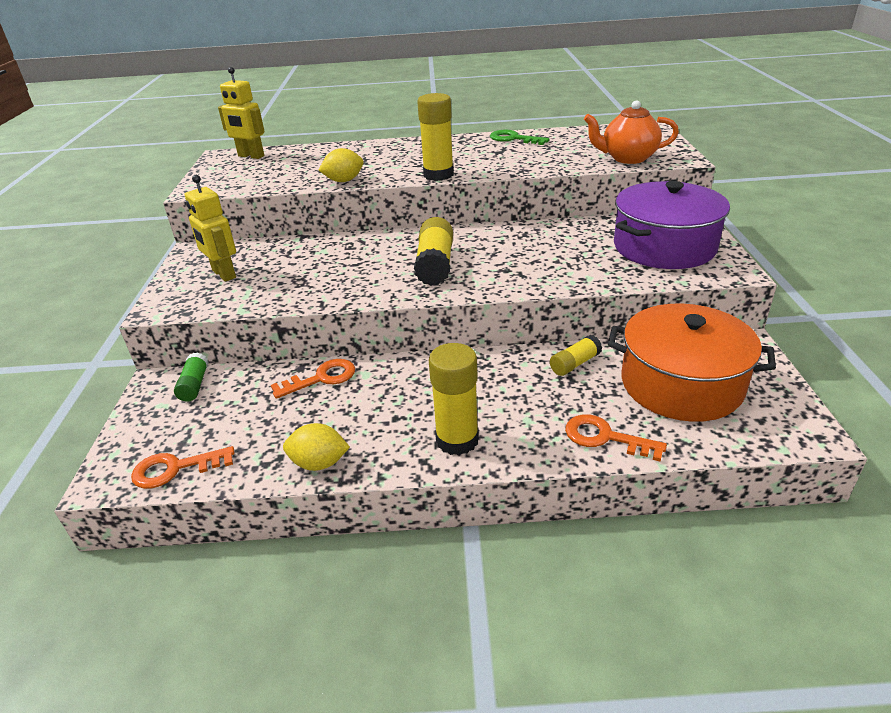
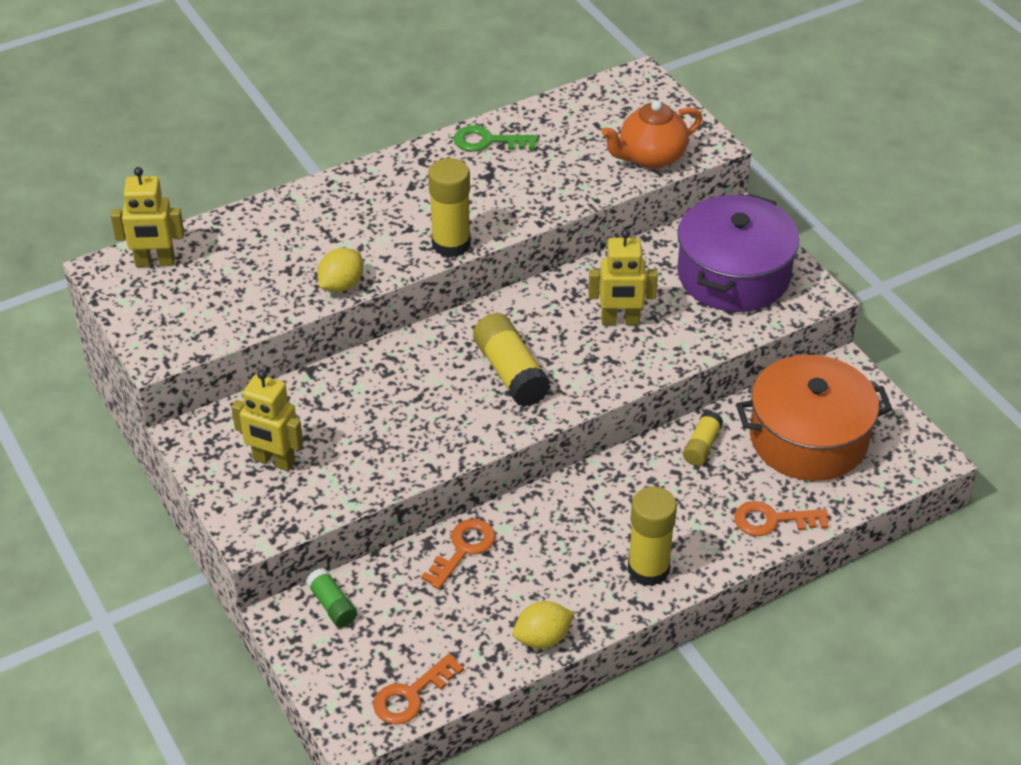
camera: 30 degrees left, 10 degrees up
none -> yellow robot [588,229,658,325]

